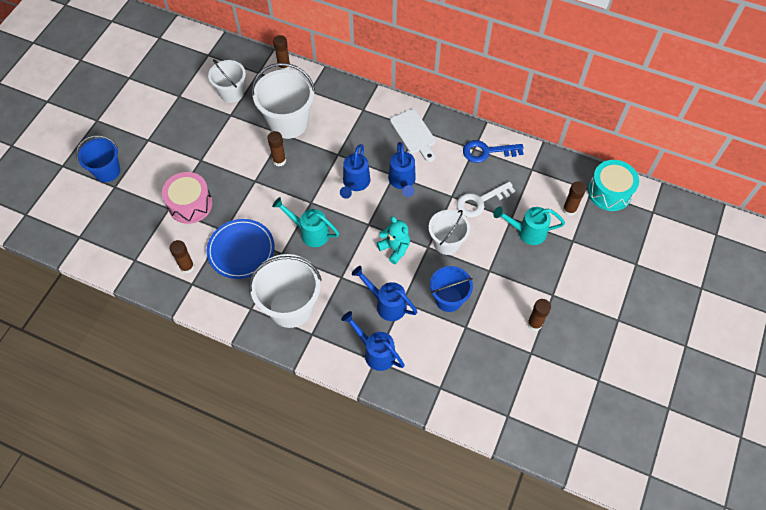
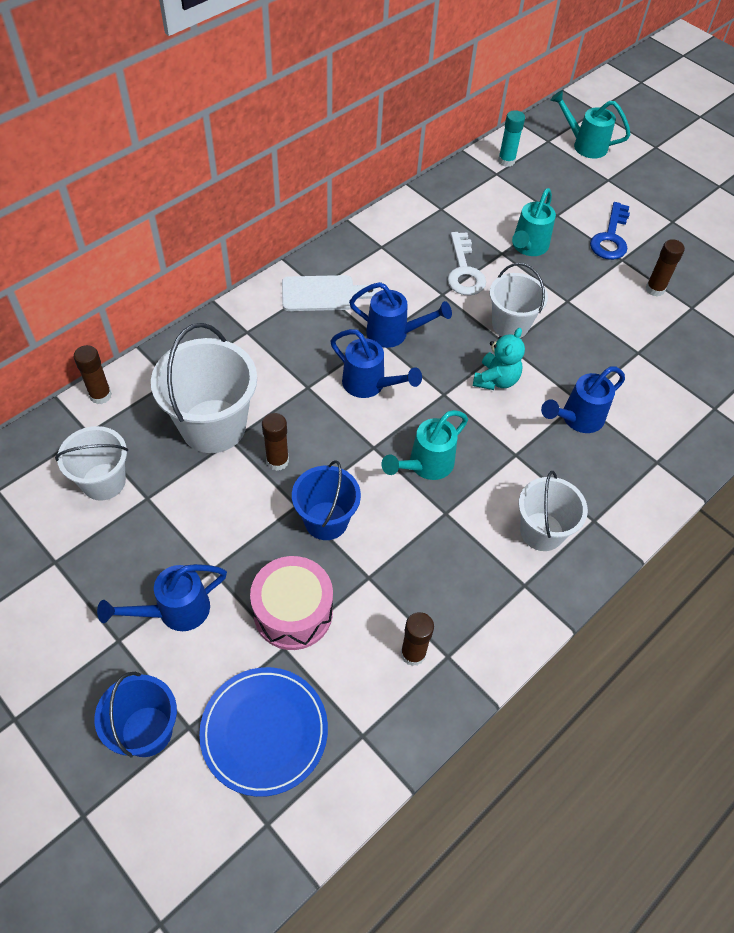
camera: 70 degrees left, 5 degrees down
blue plate [207,219,275,279] -> blue plate moved to [199,667,328,797]
white bucket [249,254,322,328] -> white bucket [519,471,588,551], size x0.63
blue watering can [341,311,405,371] -> blue watering can moved to [97,564,227,631]
turquoise teddy bear [376,216,410,264] -> turquoise teddy bear turned 135 degrees clockwise [473,328,525,390]
blue bucket [430,266,473,312] -> blue bucket moved to [292,460,361,540]
blue key [463,140,524,163] -> blue key moved to [590,202,630,260]
brown glue stick [562,181,586,216] -> none
turquoise drum [588,160,639,211] -> turquoise glue stick [498,110,525,167]
none -> turquoise watering can [550,90,631,159]

